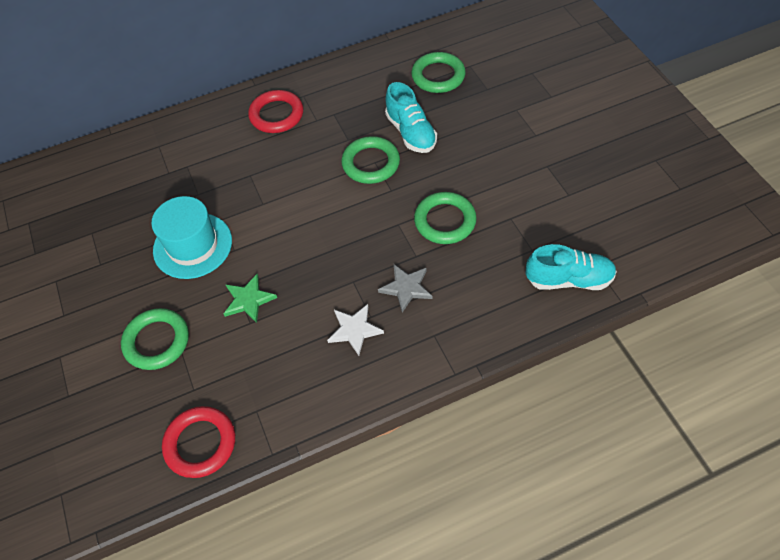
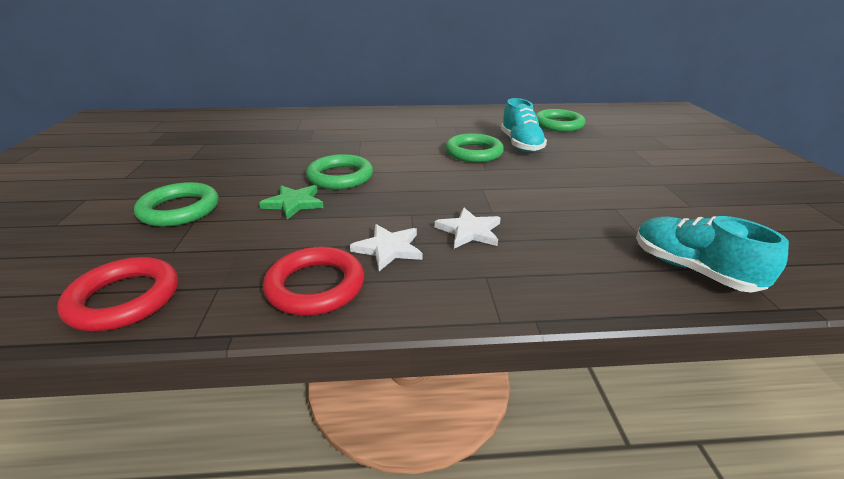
camera: 15 degrees right, 25 degrees down
turquoise hat [151,196,232,279] -> none
red ring [248,90,303,133] -> red ring moved to [263,247,364,316]
grey star [378,264,432,312] -> white star [435,208,501,248]
green ring [414,192,477,244] -> green ring moved to [306,154,373,189]
turquoise shoe [526,244,617,290] -> turquoise shoe turned 150 degrees counterclockwise [636,216,789,293]

